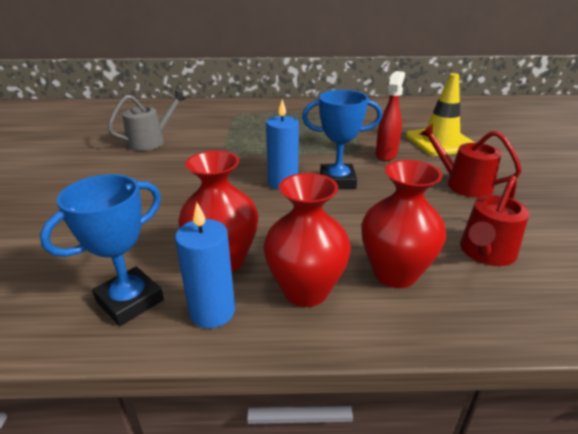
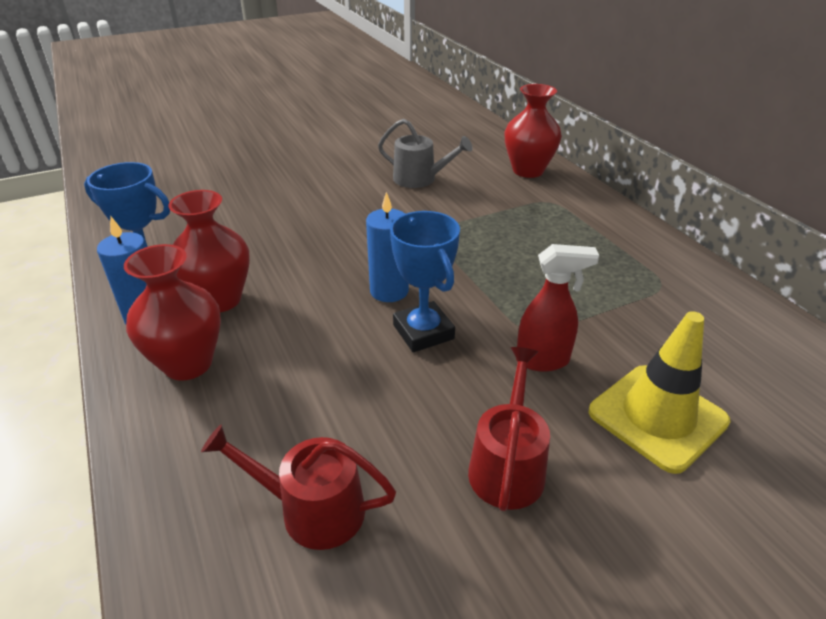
camera: 65 degrees right, 5 degrees up
red vase [361,160,446,288] -> red vase moved to [505,84,562,178]

